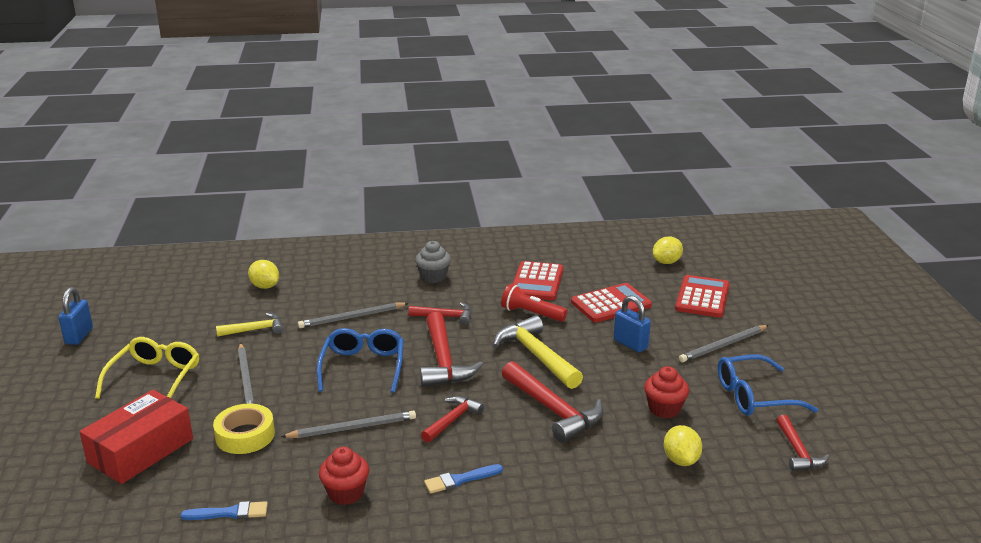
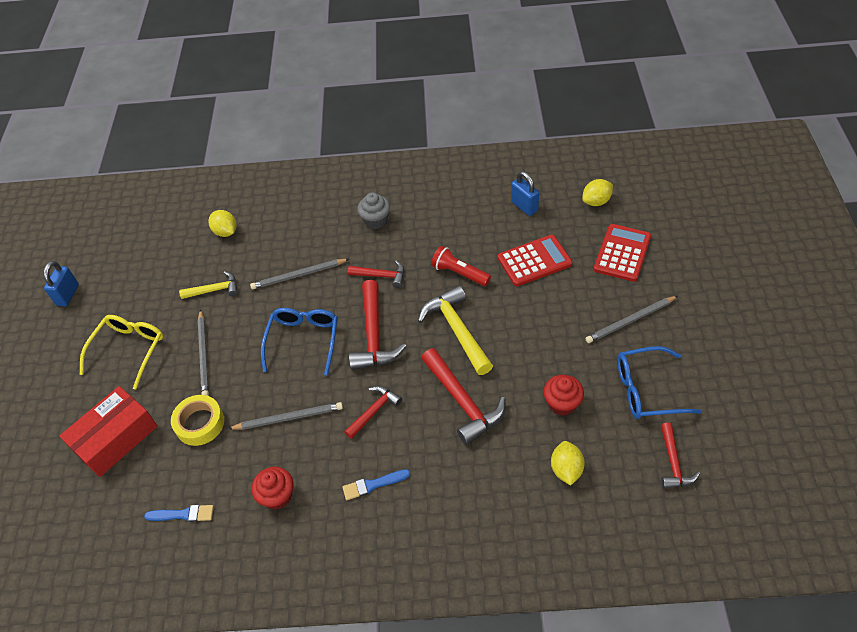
camera: 10 degrees right, 25 degrees up
red calculator [512,261,564,300] -> none
blue padlock [614,295,651,352] -> blue padlock moved to [511,171,539,216]

